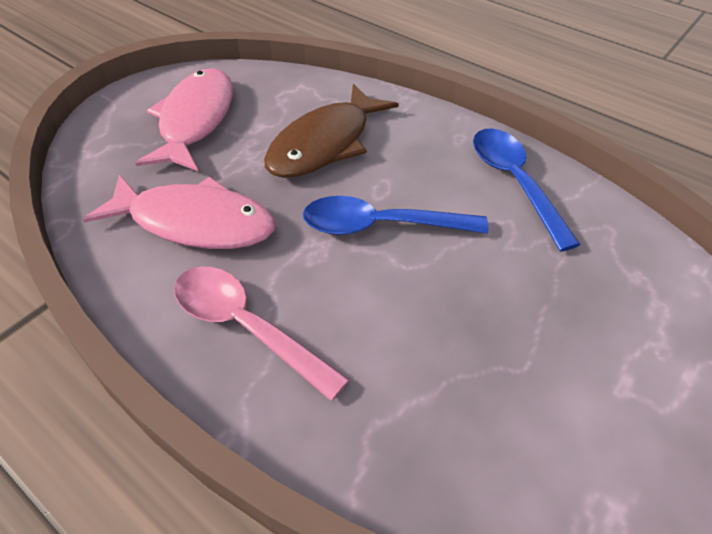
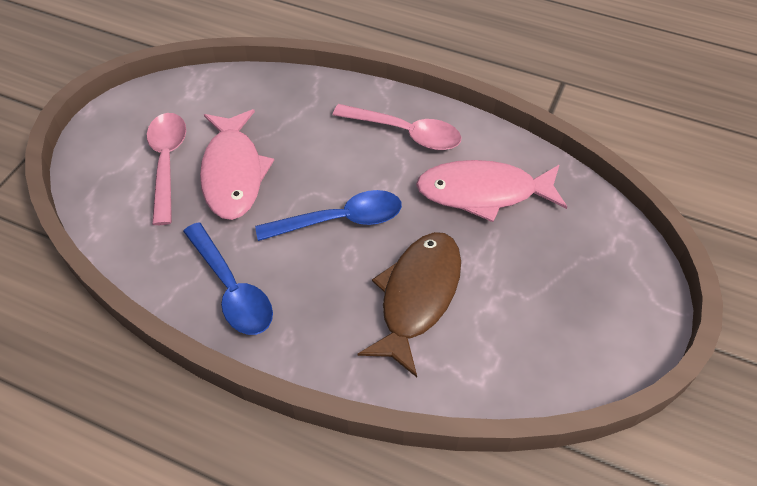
camera: 165 degrees right, 5 degrees up
pink fish [135,68,233,171] -> pink fish moved to [200,109,274,220]
none -> pink spoon [147,113,186,225]

